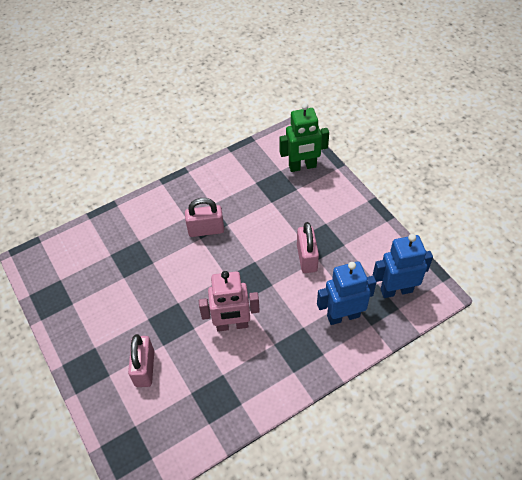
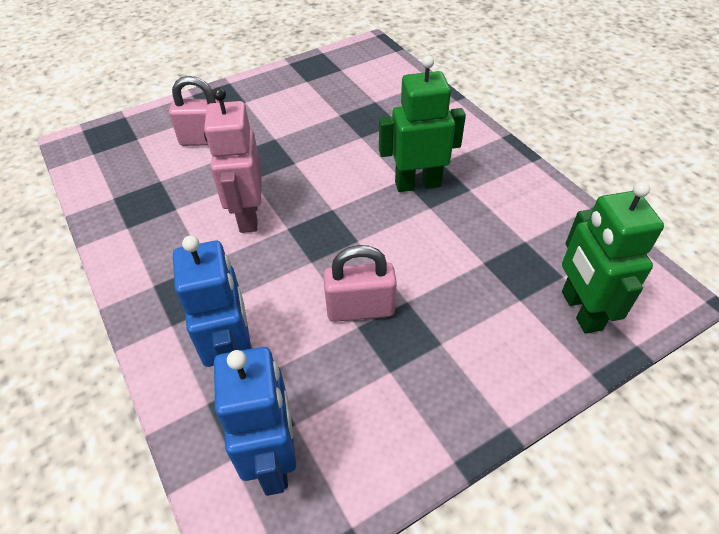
camera: 90 degrees right, 5 degrees down
pink padlock [185,198,224,237] -> green robot [379,55,466,192]

